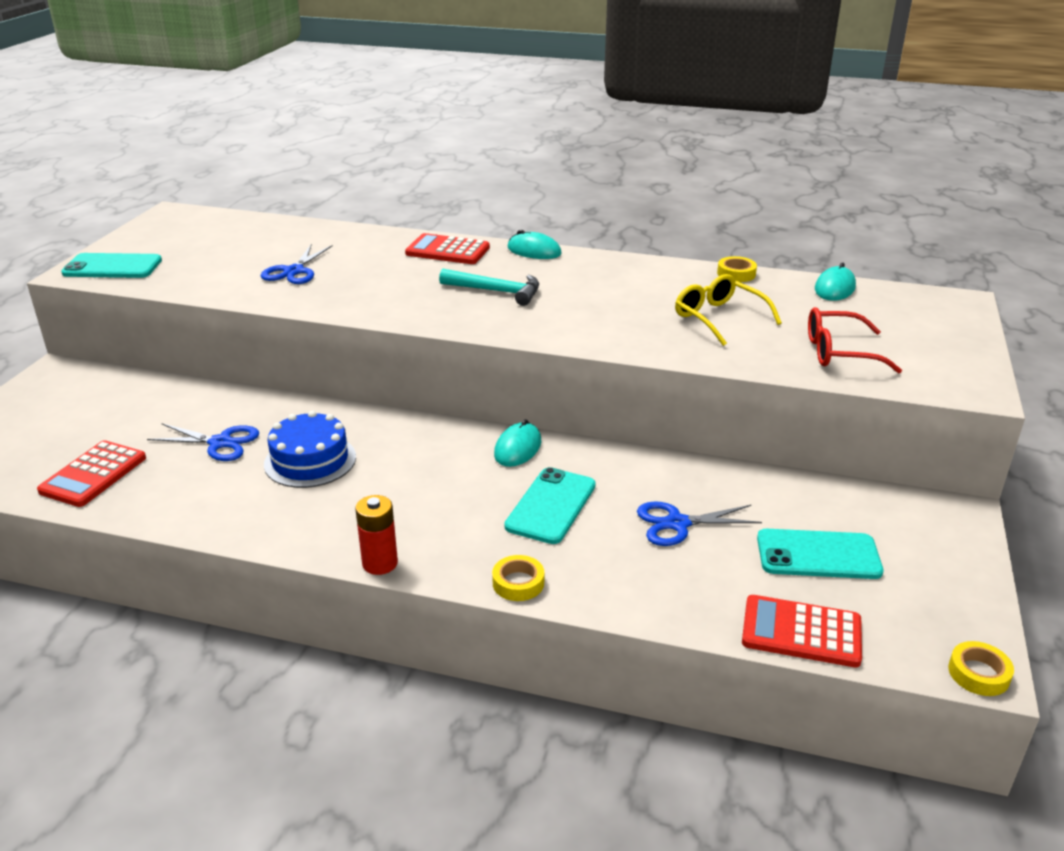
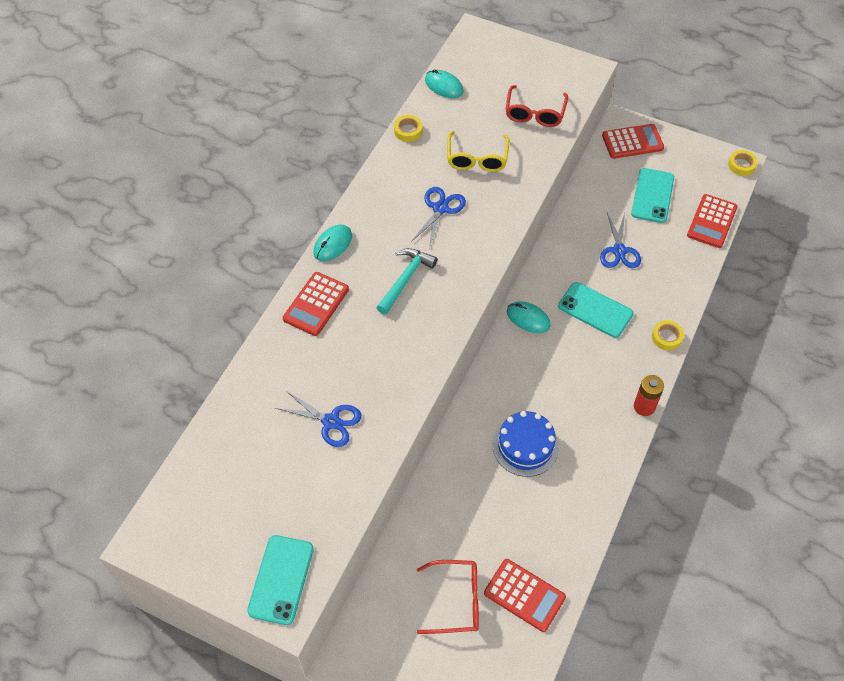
camera: 80 degrees left, 25 degrees up
blue scissors [147,423,259,461] -> blue scissors moved to [411,187,466,248]
yellow glasses [675,274,782,346] -> yellow glasses turned 60 degrees counterclockwise [447,131,509,172]
none -> red glasses [417,560,479,634]
none -> red calculator [602,124,664,159]

